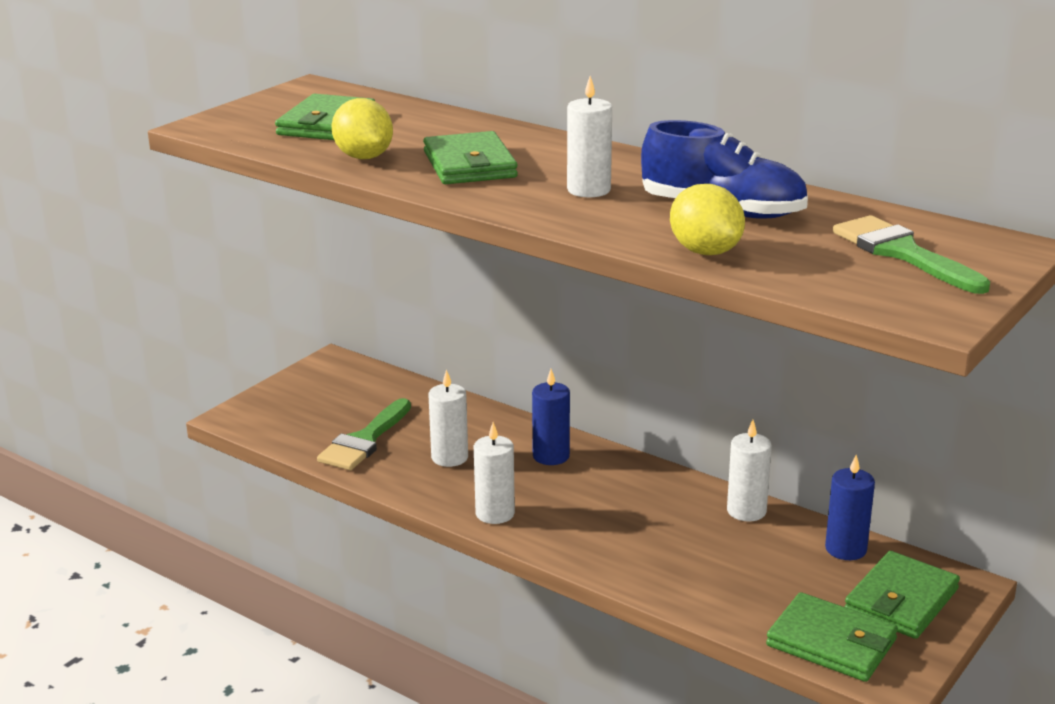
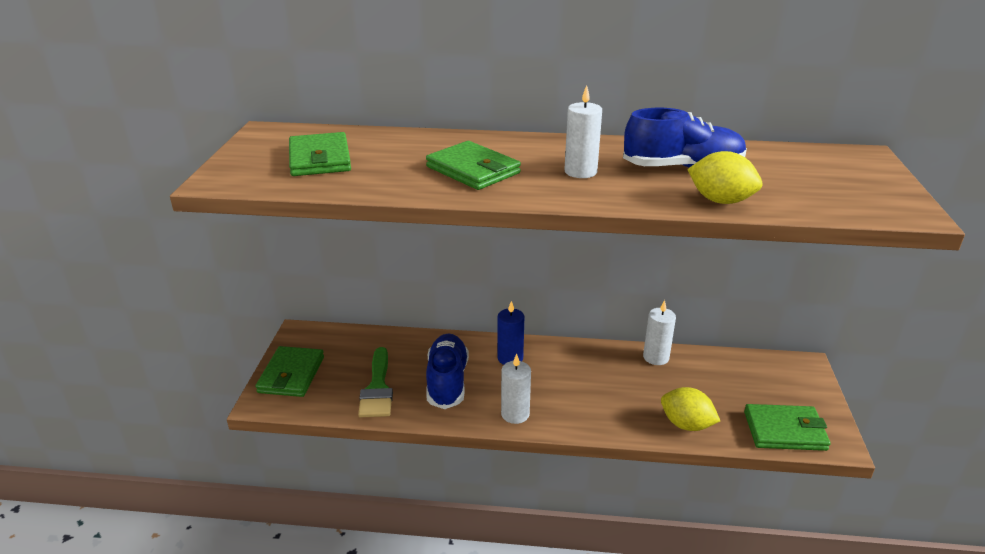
camera: 30 degrees left, 5 degrees up
yellow lemon [332,98,393,159] -> yellow lemon moved to [661,387,720,431]
white candle [429,369,468,467] -> blue shoe [426,333,469,409]
blue candle [825,455,875,560] -> none
green brush [833,215,990,294] -> none
green wallet [845,551,960,639] -> green wallet moved to [255,346,324,397]

